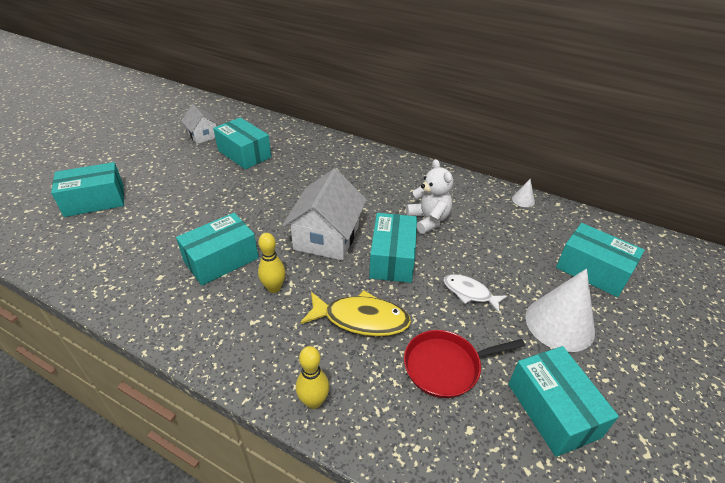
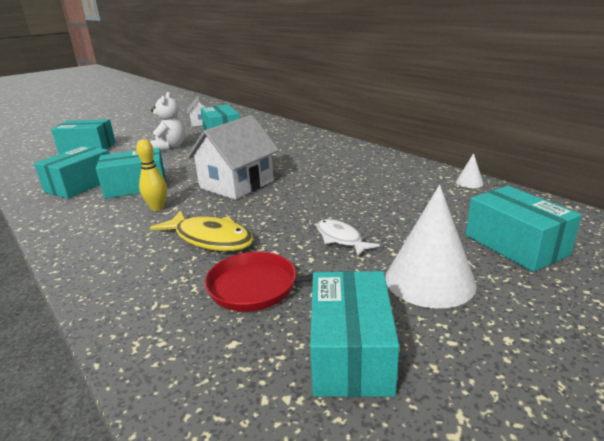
camera: 25 degrees right, 15 degrees down
yellow bowling pin [296,346,329,409] -> none
turquoise box [369,213,417,283] -> turquoise box moved to [34,146,110,199]
white teddy bear [406,159,453,234] -> white teddy bear moved to [150,92,185,151]

